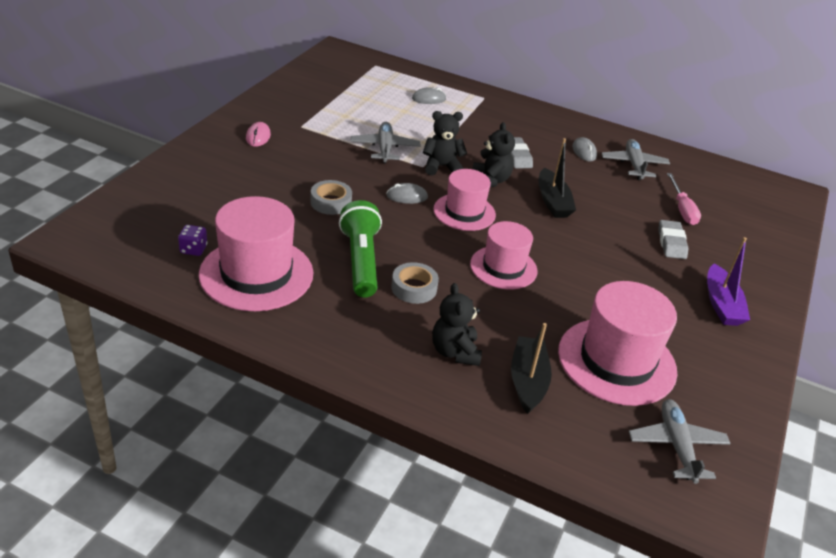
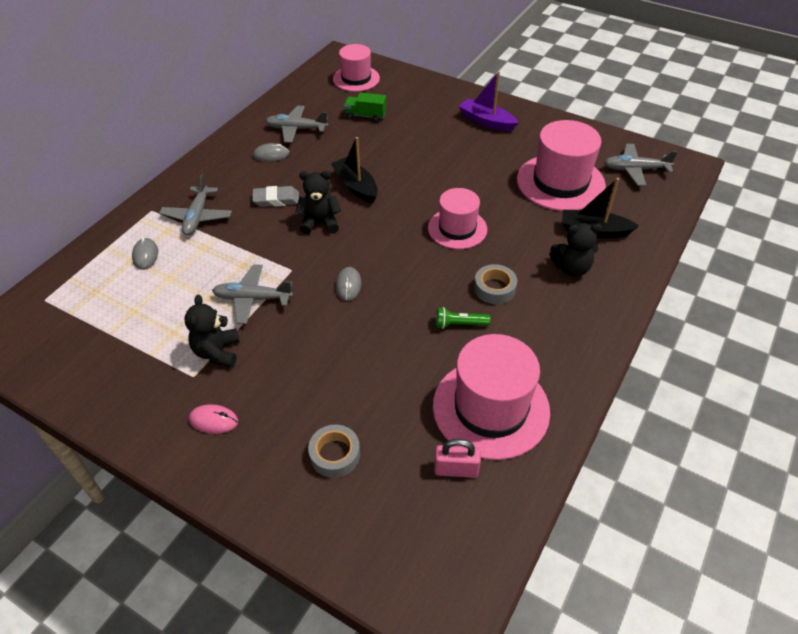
camera: 80 degrees left, 10 degrees up
purple dice [178,225,208,256] -> pink padlock [434,439,481,478]
grey tape [310,180,352,215] -> grey tape moved to [308,424,360,478]
green flashlight [339,200,382,298] -> green flashlight [436,307,490,329], size x0.50
black teddy bear [423,111,467,175] -> black teddy bear moved to [185,295,239,368]
pink hat [433,169,496,231] -> pink hat moved to [333,44,380,92]
black boat [539,138,576,218] -> black boat turned 120 degrees counterclockwise [331,137,378,203]
grey eraser [658,220,688,259] -> none
pink screwdriver [667,173,701,225] -> green truck [344,92,386,122]
purple boat [707,237,750,326] -> purple boat turned 150 degrees counterclockwise [459,71,519,131]
none -> grey plane [160,174,232,235]

